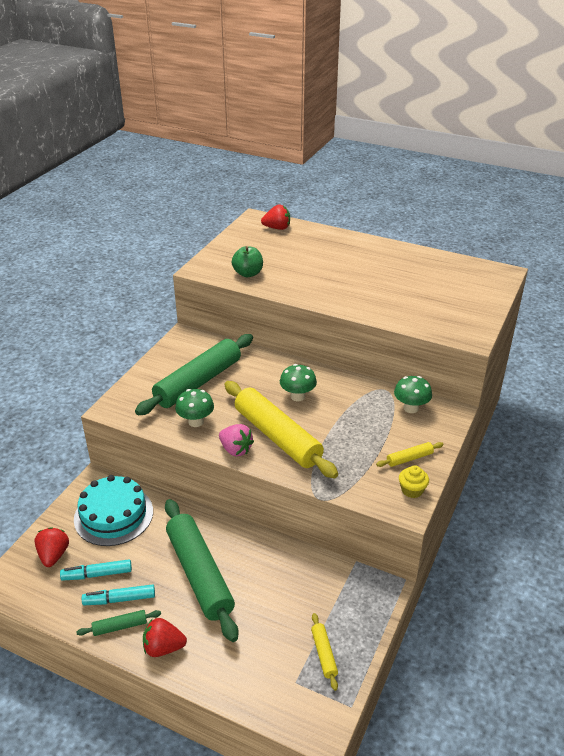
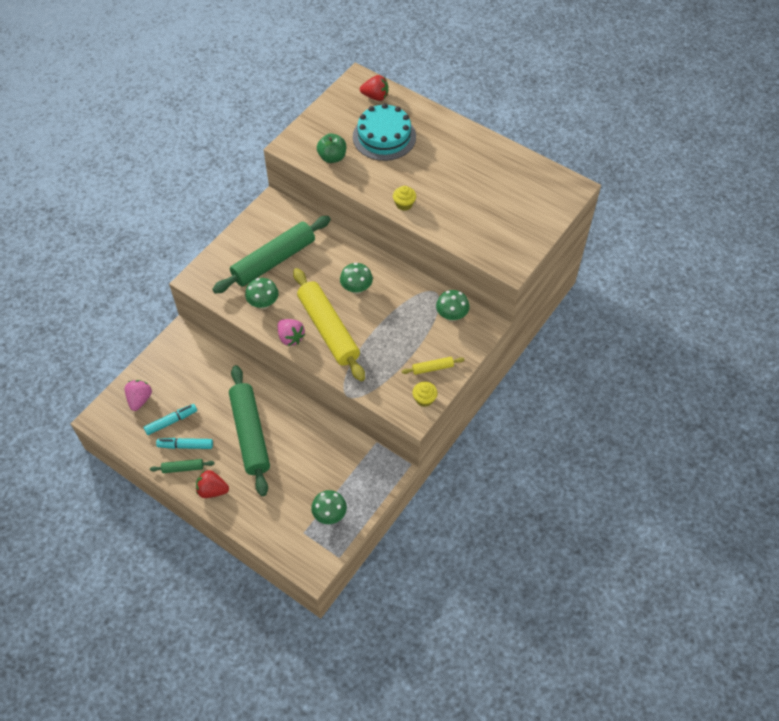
camera: 10 degrees right, 20 degrees up
red strawberry [34,527,69,567] -> pink strawberry [125,380,152,411]
turquoise marker [60,559,132,581] -> turquoise marker turned 150 degrees clockwise [144,404,197,435]
turquoise cake [74,475,153,546] -> turquoise cake moved to [353,103,416,161]
yellow rolling pin [311,613,338,691] -> green mushroom [311,490,347,524]
none -> yellow cupcake [393,186,416,211]

